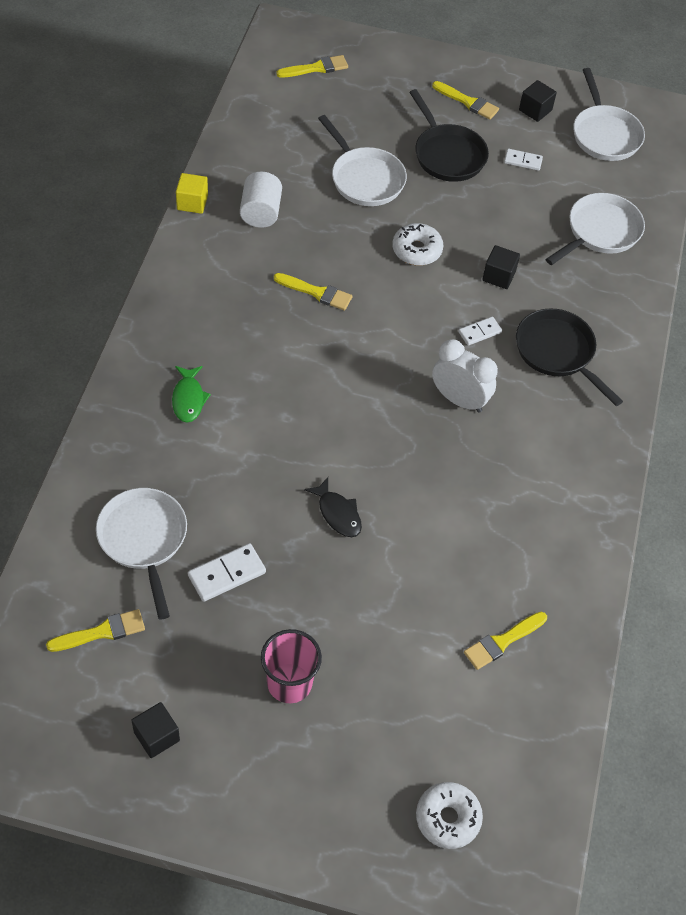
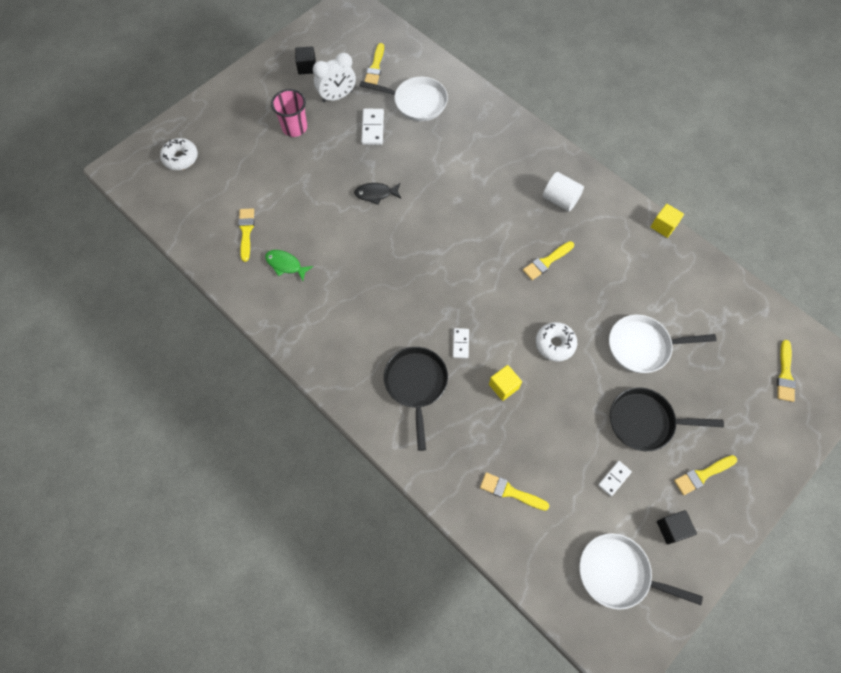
camera: 125 degrees right, 10 degrees up
green fish [172,366,211,423] -> green fish moved to [265,250,313,281]
white cylinder [240,172,282,228] -> white cylinder moved to [543,172,584,212]
white clock [432,339,498,413] -> white clock moved to [313,53,356,103]
black cube [482,245,520,289] -> yellow cube [489,365,522,401]
black pan [516,308,623,406] -> black pan turned 90 degrees counterclockwise [384,347,448,451]
white pan [546,193,645,265] -> yellow brush [480,472,549,511]

